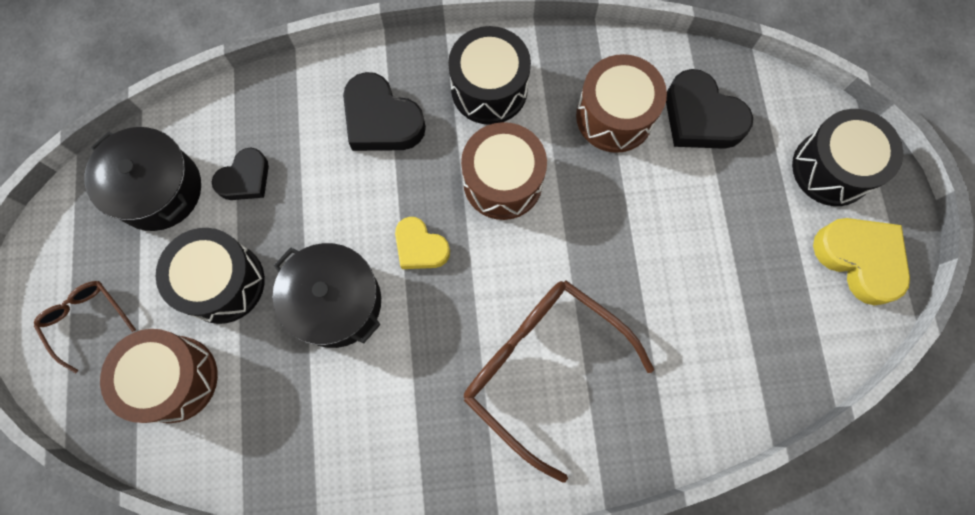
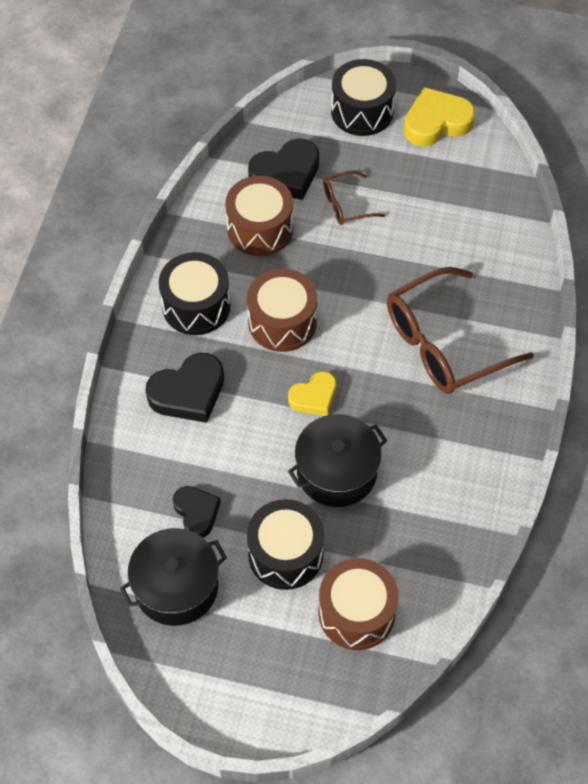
camera: 70 degrees left, 15 degrees down
brown glasses [34,281,136,373] -> brown glasses moved to [323,171,385,225]

